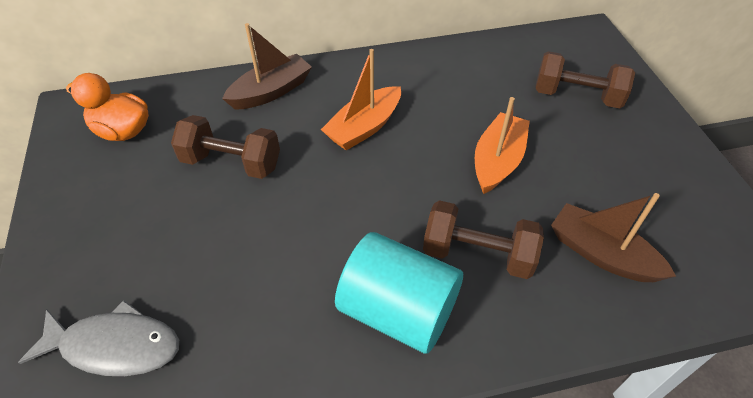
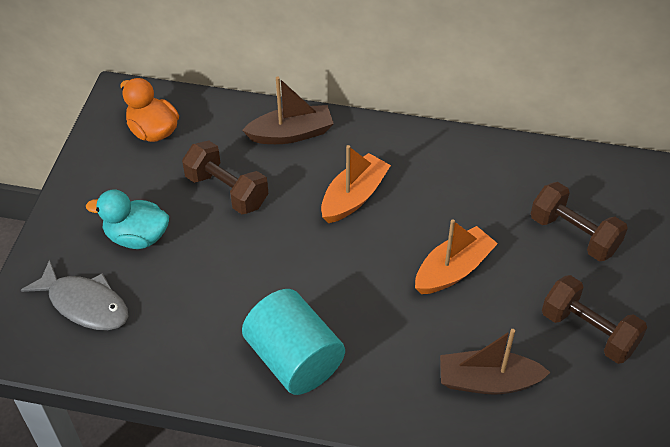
camera: 25 degrees right, 0 degrees up
orange boat [321,49,401,151] -> orange boat turned 150 degrees clockwise [321,145,391,223]
brown dumbbell [423,200,544,279] -> brown dumbbell moved to [542,275,647,364]
brown boat [551,193,676,282] -> brown boat turned 60 degrees counterclockwise [440,329,551,395]
none -> turquoise duck [86,190,169,249]

